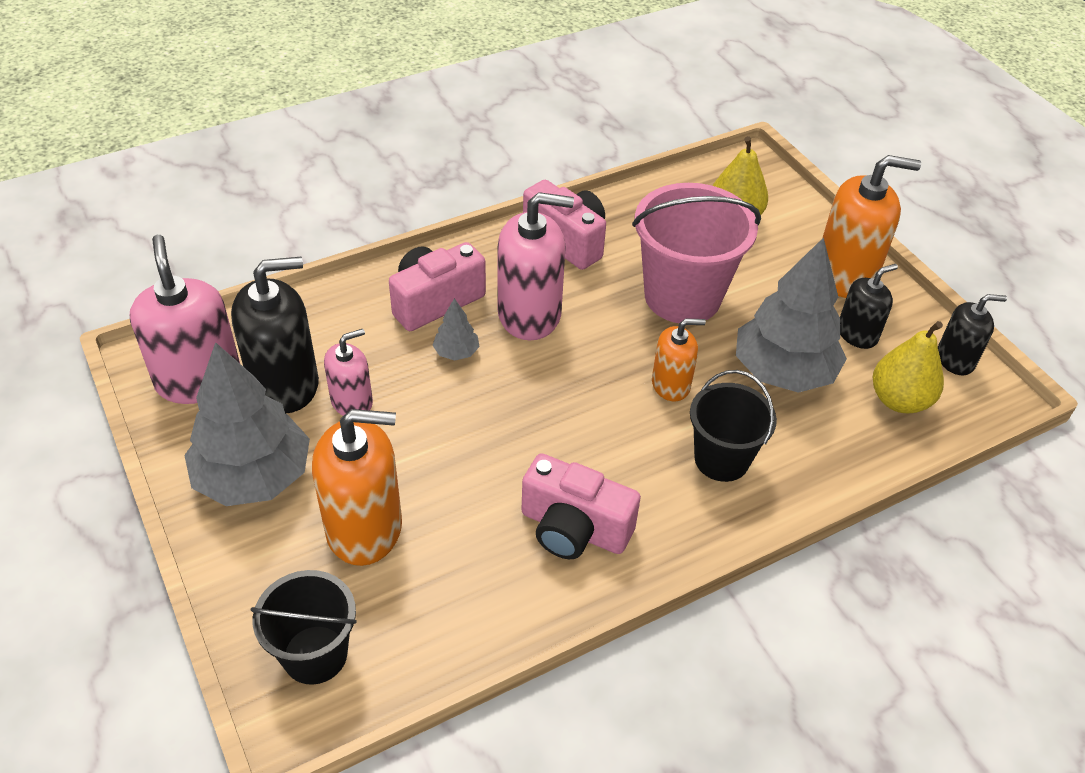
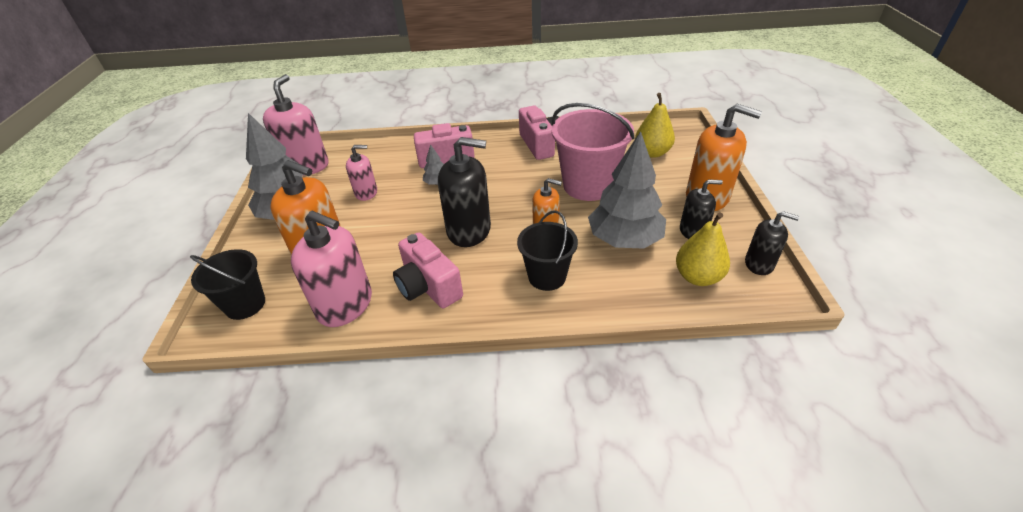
camera: 30 degrees right, 5 degrees down
black soap dispenser [231,257,319,414] -> black soap dispenser moved to [438,137,491,247]
pink soap dispenser [498,192,574,340] -> pink soap dispenser moved to [291,211,372,327]

